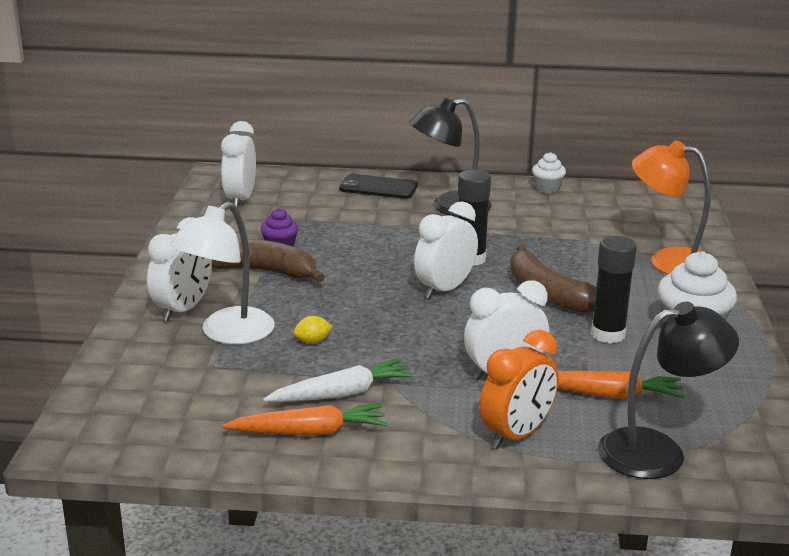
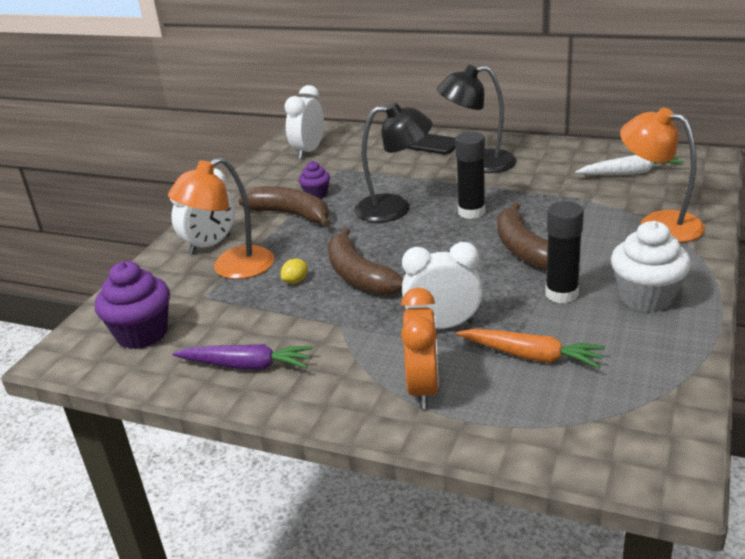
camera: 20 degrees right, 5 degrees up
white lamp [170,202,275,345] -> orange lamp [168,157,275,279]
orange carrot [222,404,387,436] -> purple carrot [172,344,313,370]
white carrot [263,358,414,402] -> white carrot moved to [575,155,684,175]
yellow lemon [294,316,333,344] -> yellow lemon turned 45 degrees counterclockwise [281,259,308,284]
white clock [414,201,478,299] -> none
orange clock [479,330,559,449] -> orange clock turned 60 degrees counterclockwise [401,287,439,409]
white cupcake [532,152,566,193] -> none
black lamp [598,302,739,479] -> black lamp moved to [354,102,433,222]
none -> purple cupcake [95,261,170,349]
none -> brown banana [328,228,404,296]

